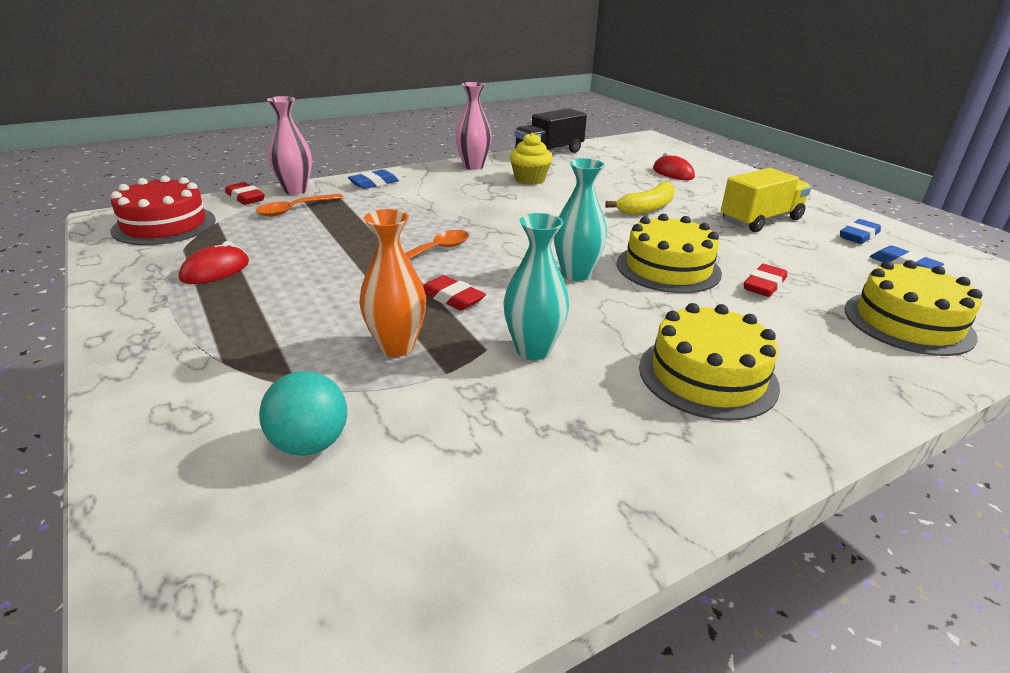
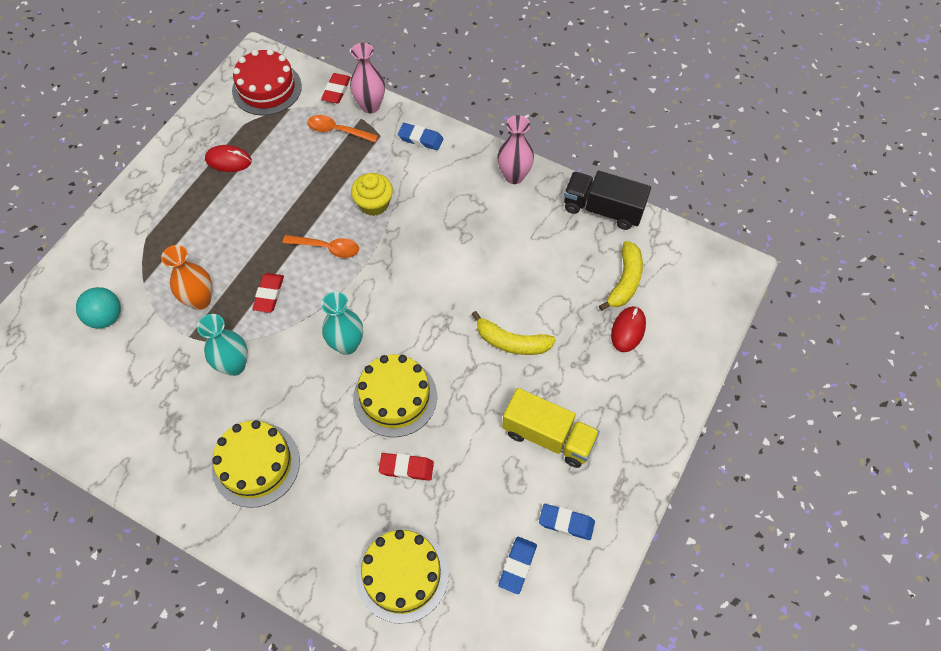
camera: 60 degrees right, 30 degrees up
yellow cupcake [510,133,553,185] -> yellow cupcake moved to [351,173,393,216]
none -> yellow banana [599,241,643,311]

